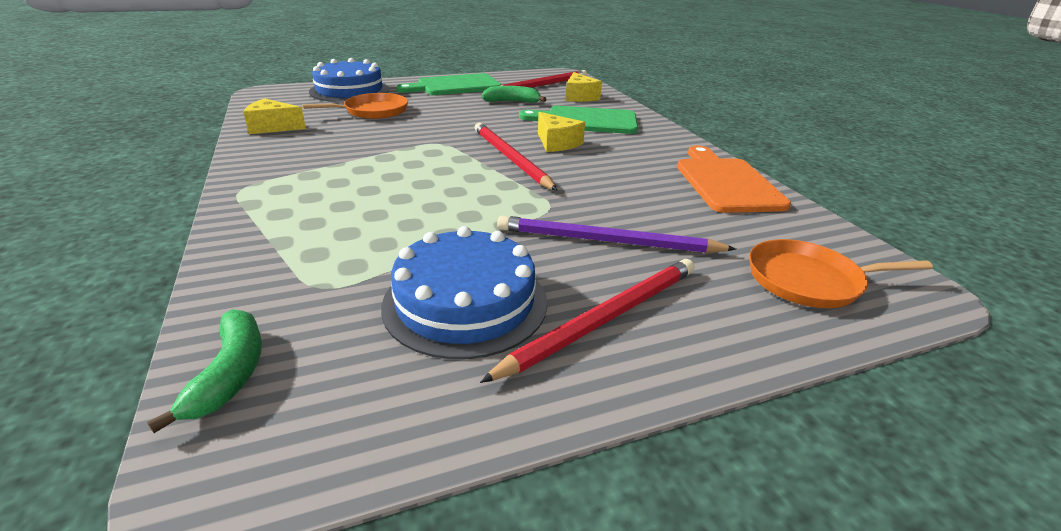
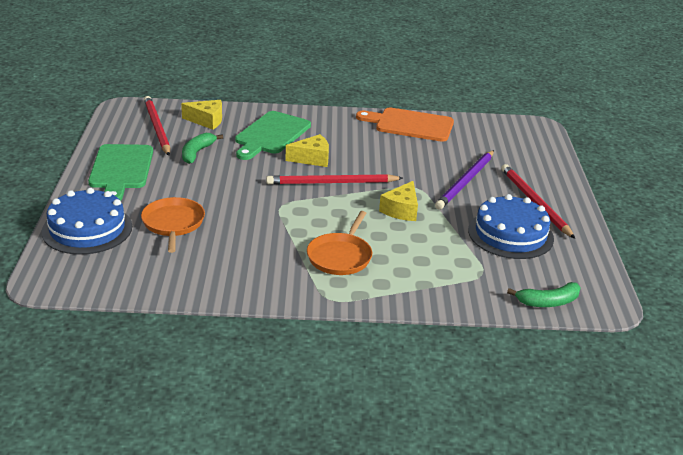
camera: 70 degrees left, 0 degrees up
green banana [147,309,262,433] -> green banana turned 150 degrees clockwise [507,282,581,307]
yellow cheese [243,98,306,134] -> yellow cheese moved to [379,181,418,221]
orange pan [749,239,933,308] -> orange pan moved to [307,211,372,275]

